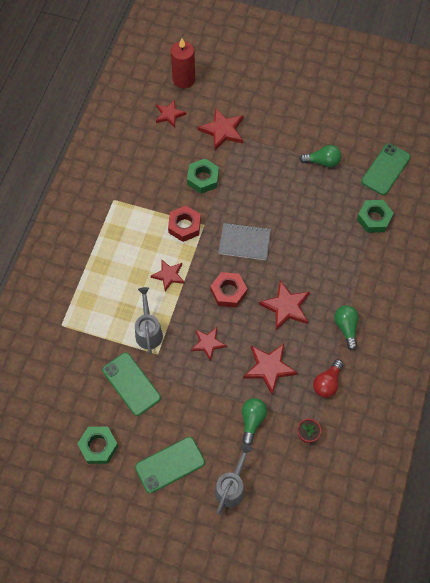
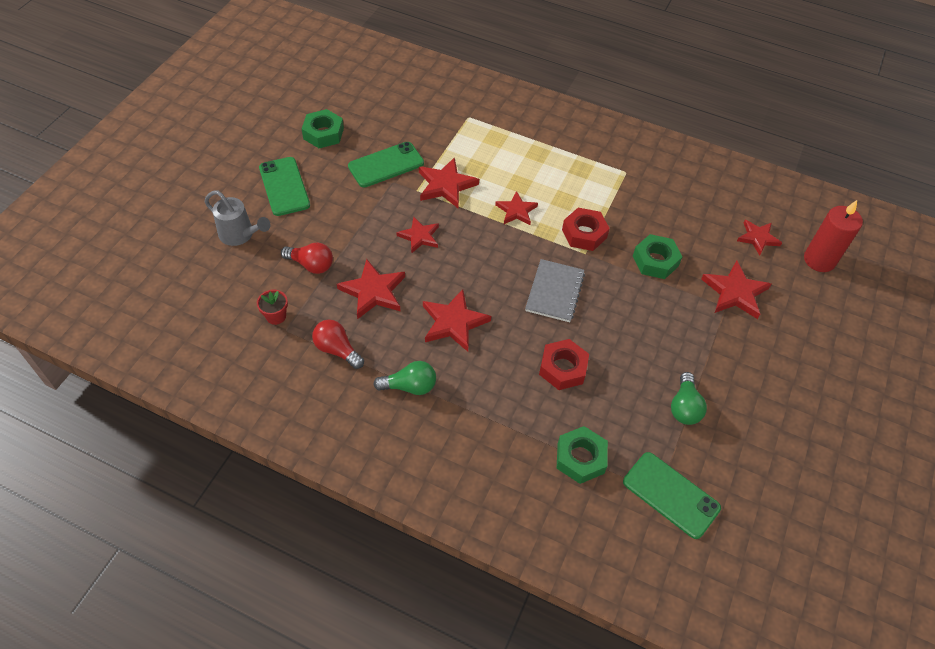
camera: 95 degrees right, 10 degrees down
grey watering can [135,287,163,354] -> red star [419,157,479,208]
red nut [211,272,247,308] -> red nut moved to [539,339,589,390]
green light bulb [242,398,267,445] -> red light bulb [281,243,333,274]

